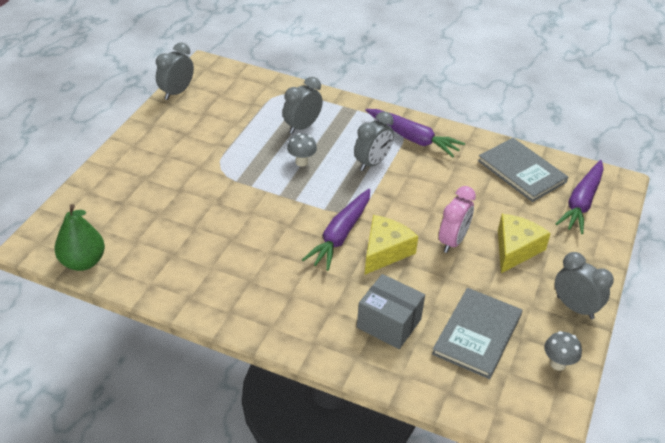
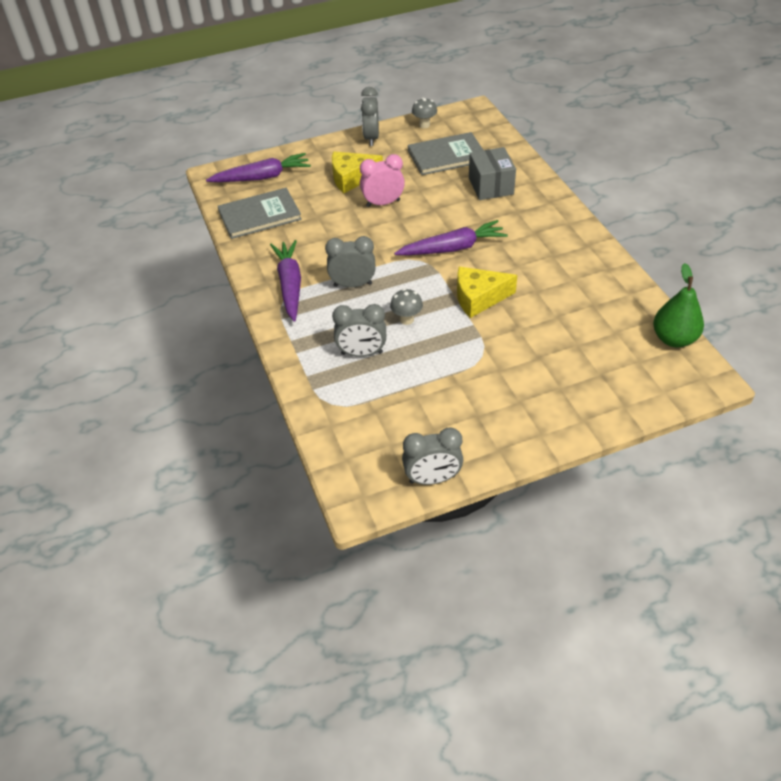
camera: 130 degrees left, 5 degrees up
yellow cheese [365,215,418,275] -> yellow cheese moved to [457,267,517,318]
grey book [478,138,568,202] -> grey book turned 60 degrees clockwise [218,188,302,239]

